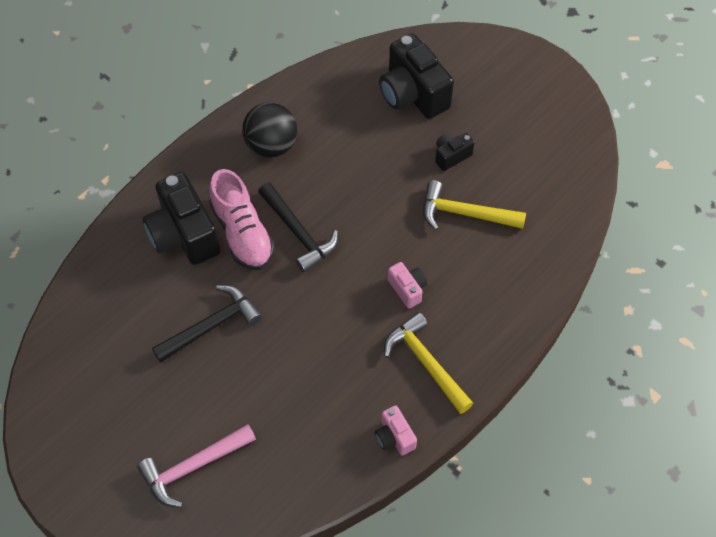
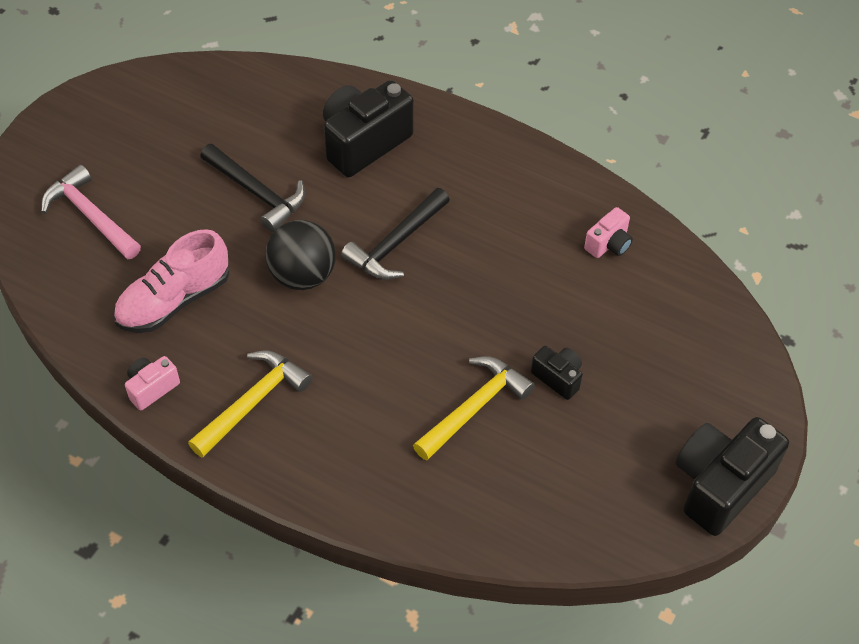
camera: 75 degrees right, 5 degrees down
pink shoe [209,169,275,270] -> pink shoe moved to [113,229,229,333]
black ball [242,102,297,158] -> black ball moved to [265,220,336,290]
black camera [379,33,454,119] -> black camera moved to [675,417,789,536]
pink camera [388,262,427,309] -> pink camera moved to [584,207,633,258]
yellow hammer [423,180,526,230] -> yellow hammer turned 45 degrees clockwise [413,356,535,460]

